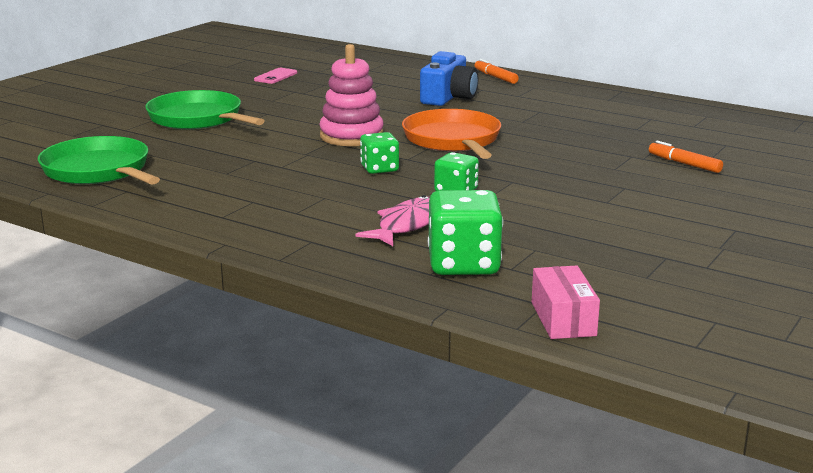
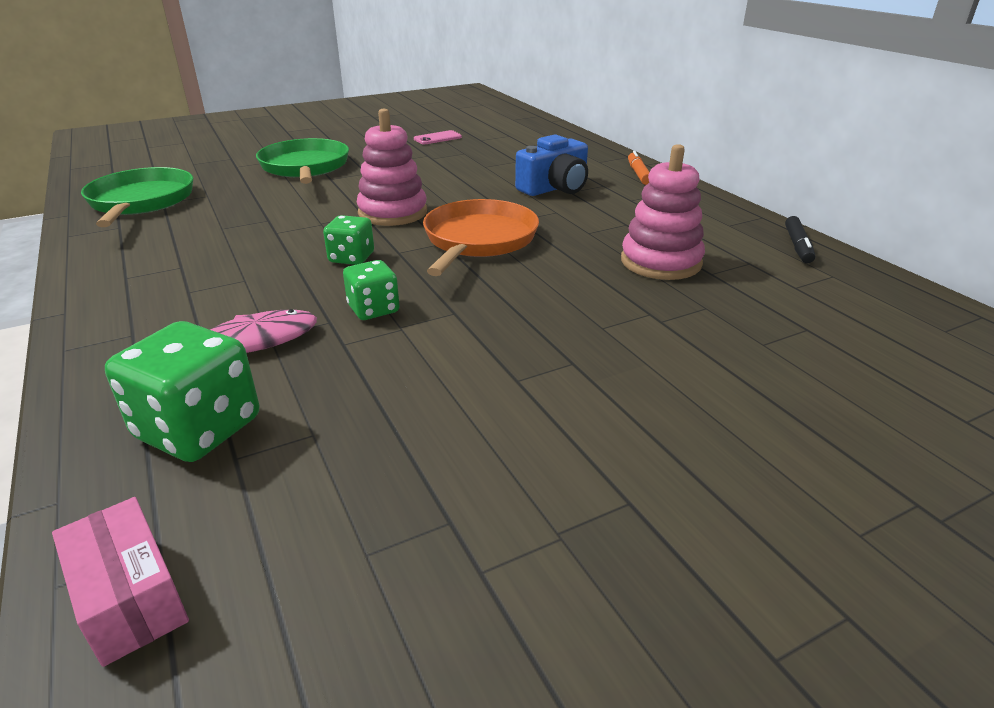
camera: 30 degrees right, 10 degrees up
pink box [532,266,600,339] -> pink box turned 60 degrees counterclockwise [52,497,189,667]
orange marker [649,141,723,173] -> none
none -> pink stacking toy [621,144,705,280]
none -> black marker [785,216,815,263]

